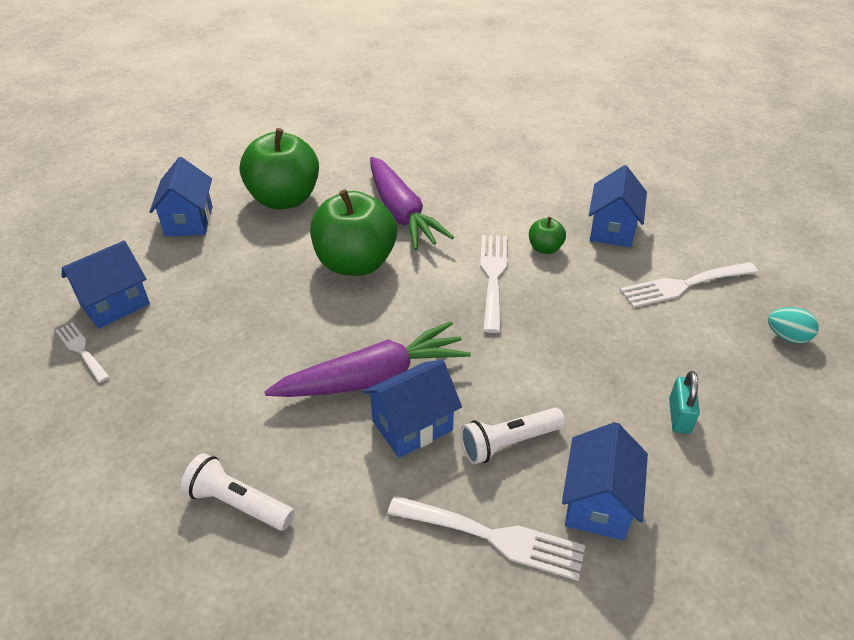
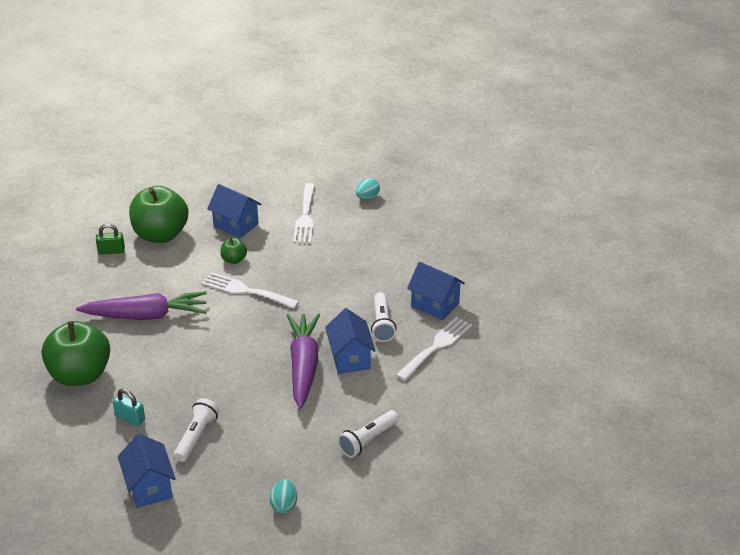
camera: 70 degrees left, 5 degrees down
white fork [55,322,110,383] -> none
blue house [149,157,213,236] -> none
green apple [310,189,397,276] -> green apple moved to [129,185,188,243]
turquoise padlock [669,371,700,434] -> turquoise padlock moved to [113,389,145,426]
none -> green padlock [96,224,125,255]
none -> white flashlight [174,398,220,462]
none -> turquoise egg [270,479,297,514]

